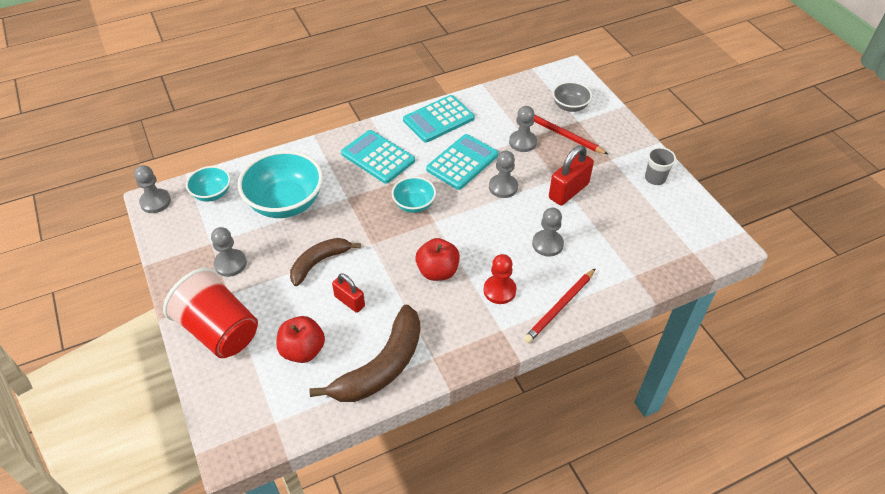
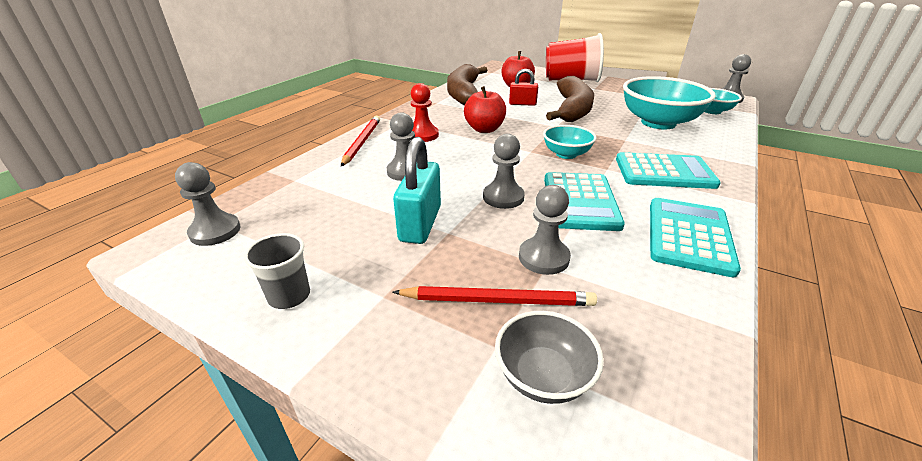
camera: 145 degrees right, 15 degrees down
grey pawn [211,227,247,277] -> grey pawn moved to [175,162,240,246]
brown banana [290,238,361,286] -> brown banana [546,76,594,122], size x1.57
red padlock [549,145,594,206] -> turquoise padlock [393,137,441,244]

